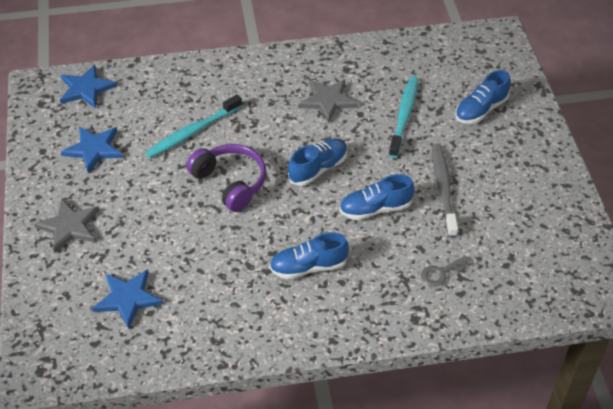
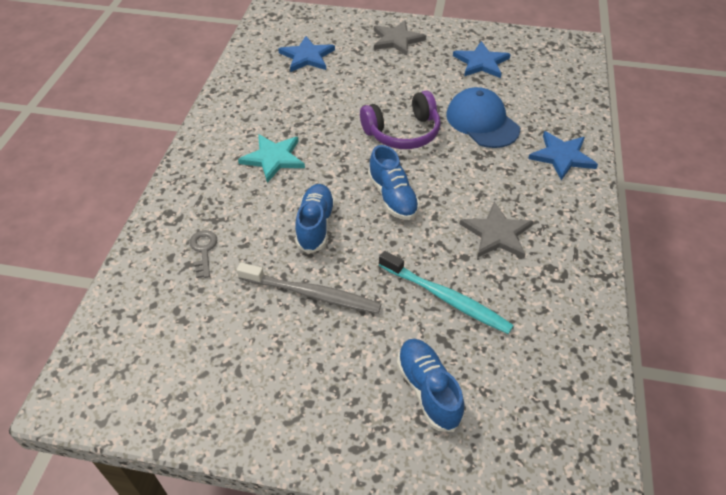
camera: 110 degrees right, 0 degrees up
blue star [60,65,117,109] -> blue star moved to [528,131,598,180]
turquoise toothbrush [145,94,242,158] -> blue cap [446,87,520,148]
blue shoe [269,232,349,279] -> turquoise star [238,134,305,183]

